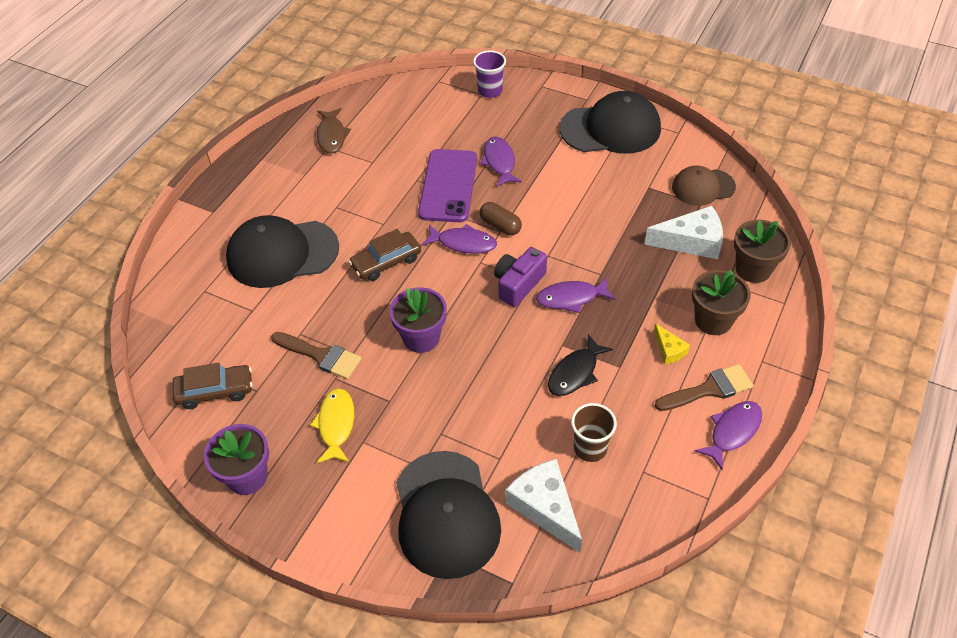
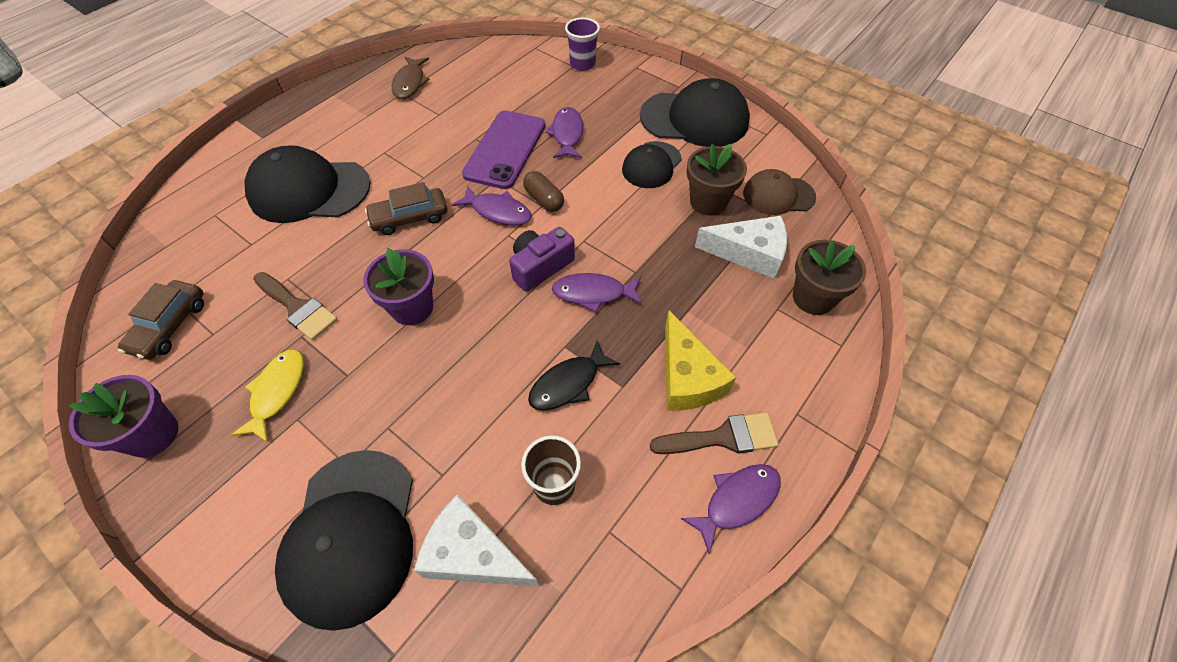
camera: 10 degrees right, 5 degrees up
brown car [173,363,253,409] -> brown car turned 105 degrees clockwise [118,280,204,360]
white cheese [505,459,582,553] -> white cheese turned 45 degrees counterclockwise [414,494,539,586]
yellow cheese [654,323,690,364] -> yellow cheese [665,311,736,411], size x1.92
brown flower pot [692,270,751,335] -> brown flower pot moved to [687,144,747,216]
none -> black cap [622,141,682,188]

